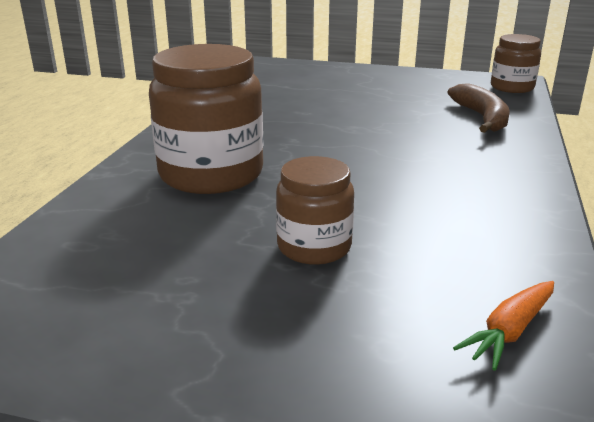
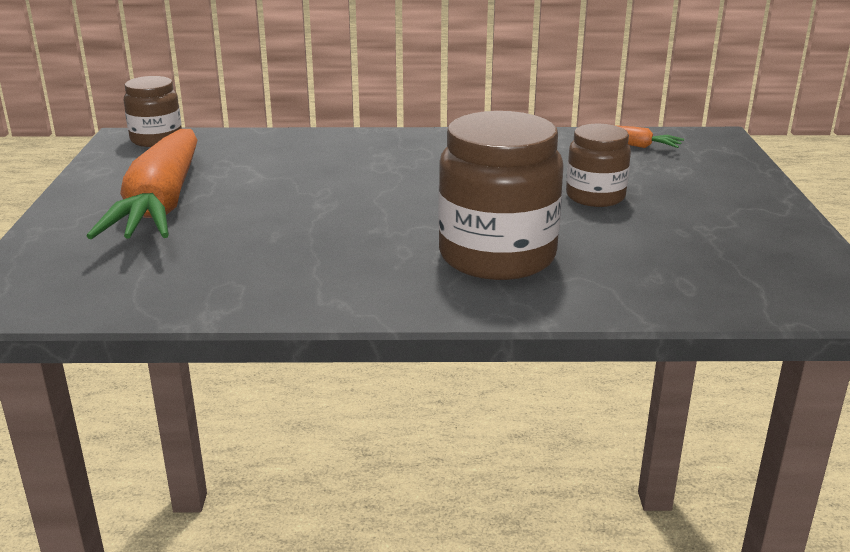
camera: 105 degrees left, 0 degrees up
brown banana [448,83,510,133] -> none
none -> orange carrot [87,129,197,239]

